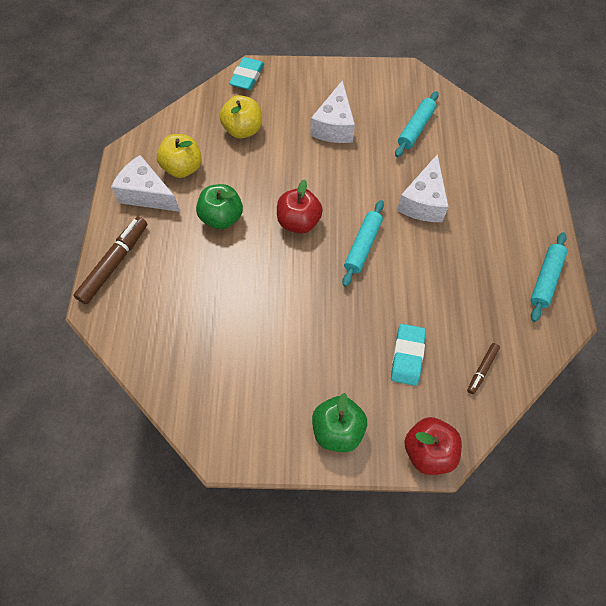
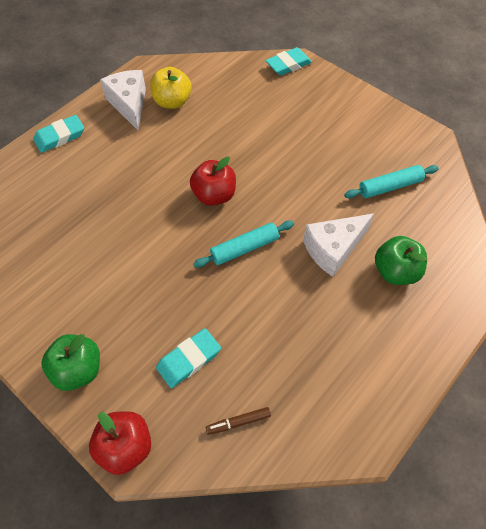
camera: 40 degrees right, 5 degrees down
brown marker [73,217,147,305] -> turquoise eraser [33,115,84,153]
green apple [196,184,243,229] -> green apple moved to [375,236,427,285]
yellow apple [220,95,262,139] -> none
white cheese [311,80,355,143] -> none
turquoise rolling pin [530,232,567,322] -> none

